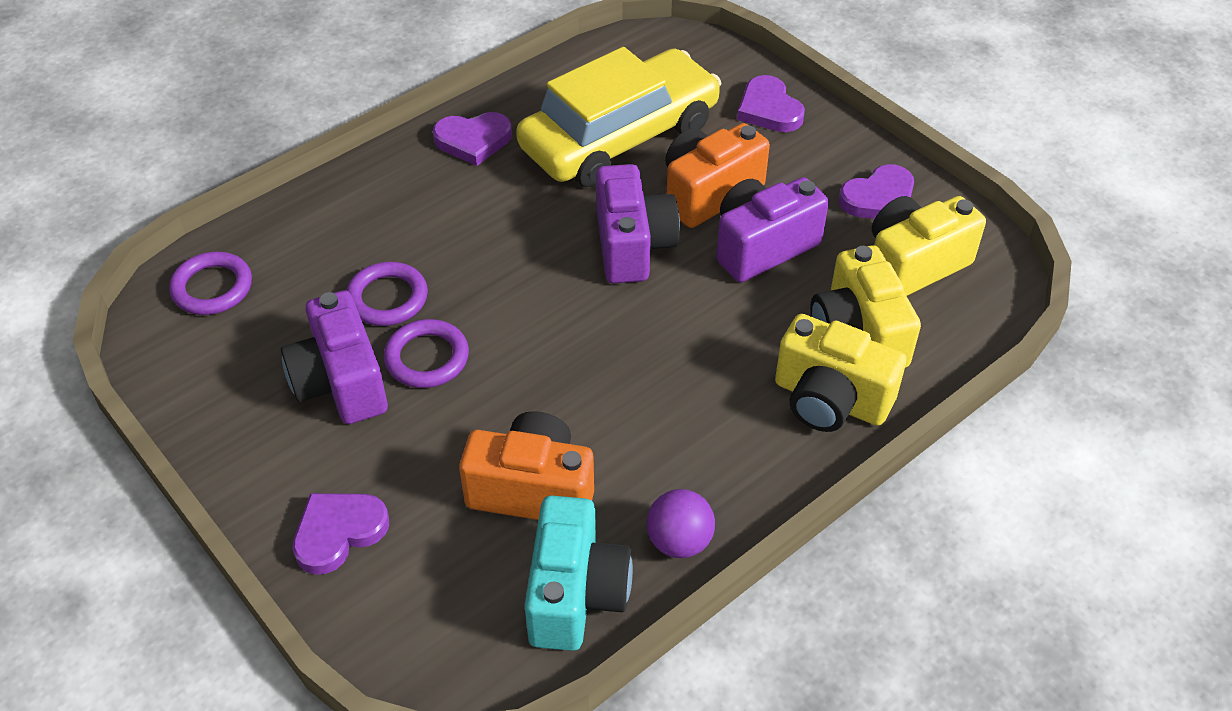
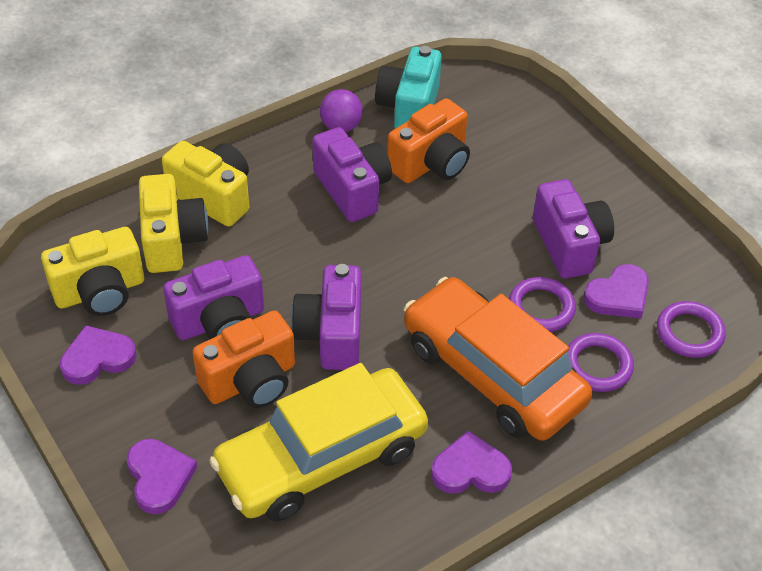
camera: 175 degrees left, 0 degrees up
purple heart [292,493,389,575] -> purple heart moved to [583,264,649,318]
purple ring [384,319,469,388] -> purple ring moved to [568,333,634,392]
orange camera [459,411,594,520] -> orange camera turned 60 degrees counterclockwise [387,98,470,183]
none -> purple camera [312,127,392,222]
none -> orange car [404,277,592,441]

